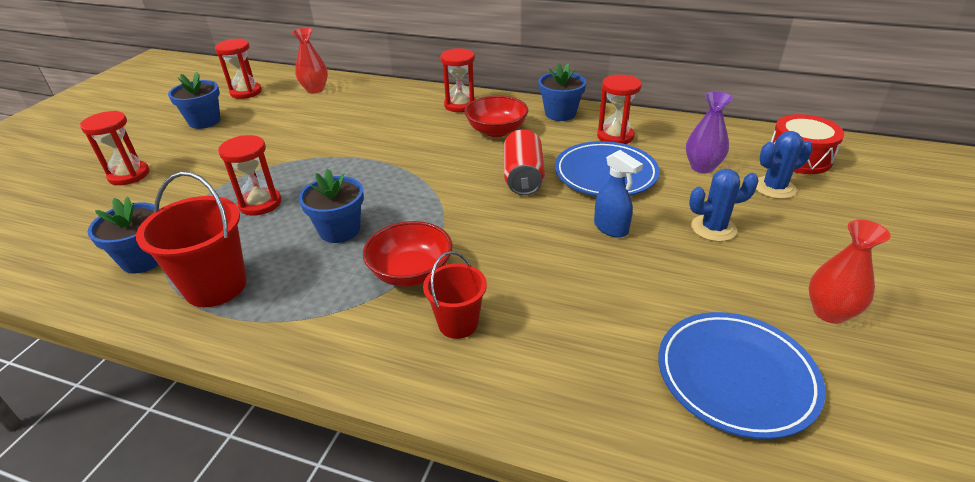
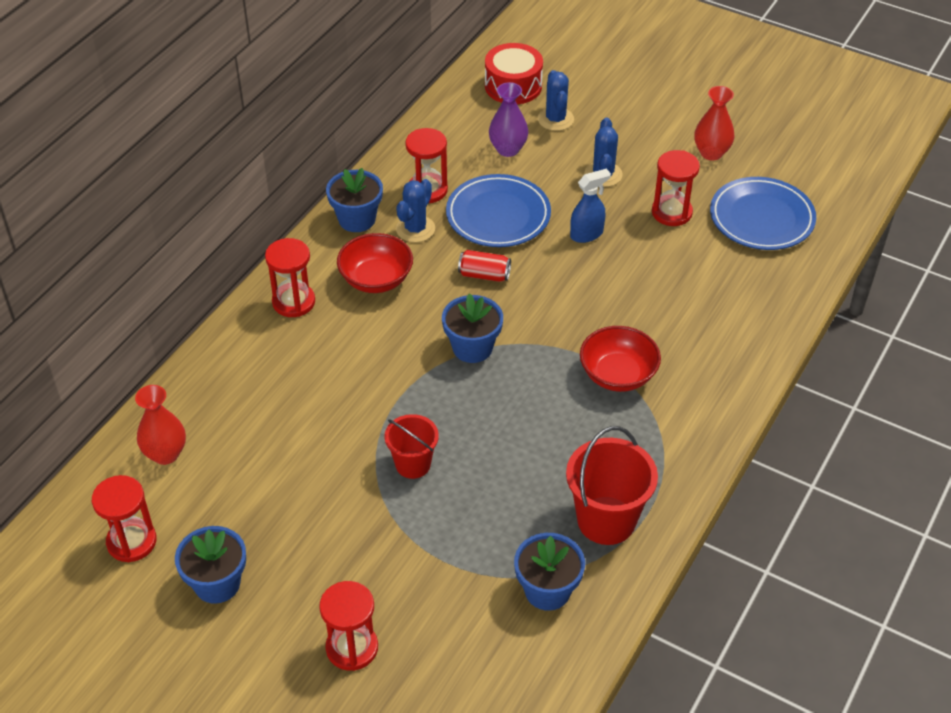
camera: 80 degrees left, 10 degrees up
red hourglass [218,135,281,216] -> red hourglass moved to [652,150,700,226]
blue flower pot [299,169,364,243] -> blue flower pot moved to [442,293,503,363]
red bucket [423,251,487,339] -> red bucket moved to [384,414,439,479]
red can [504,129,545,195] -> red can [458,250,511,282], size x0.65
none -> blue cactus [396,179,435,242]

